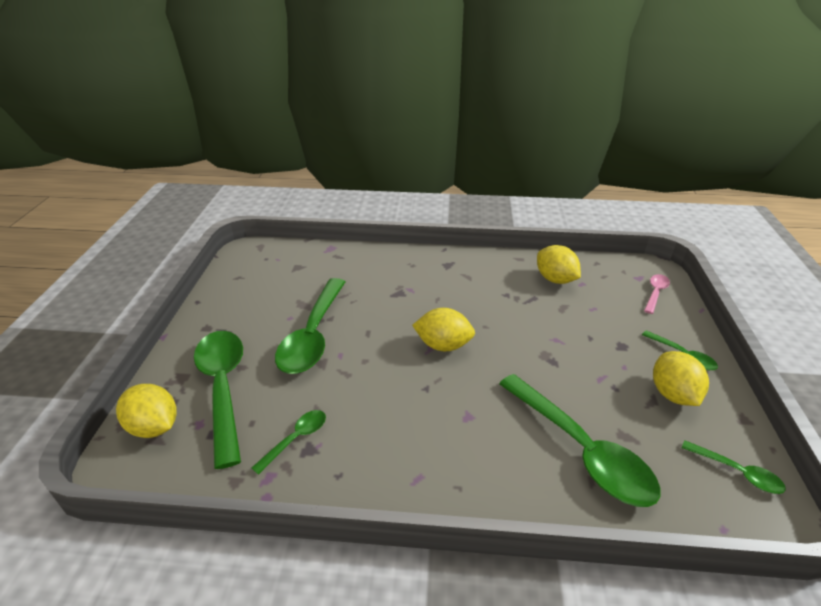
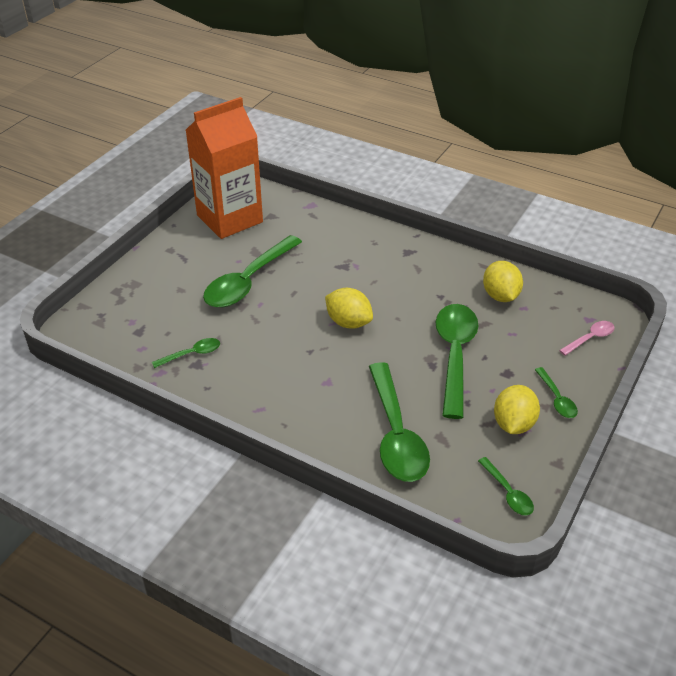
camera: 25 degrees right, 5 degrees up
yellow lemon [116,384,177,438] -> none
green spoon [194,331,243,469] -> green spoon moved to [436,304,479,419]
none -> orange carton [186,97,263,239]

